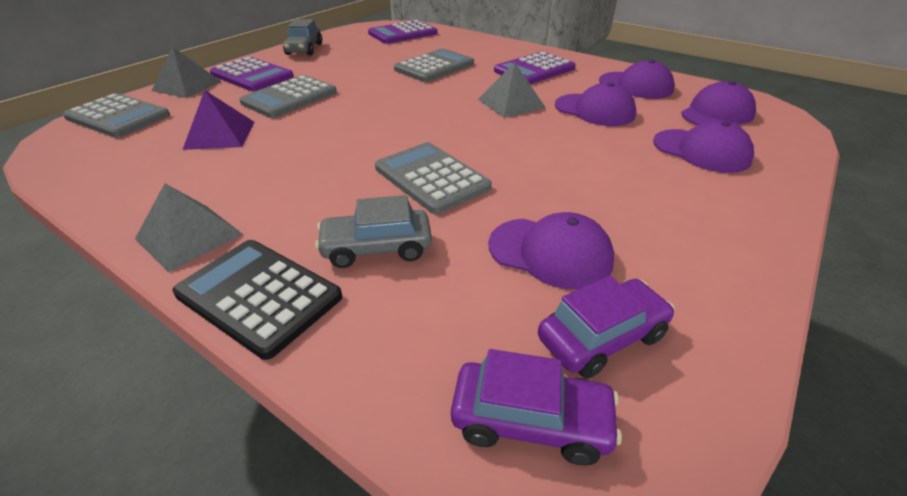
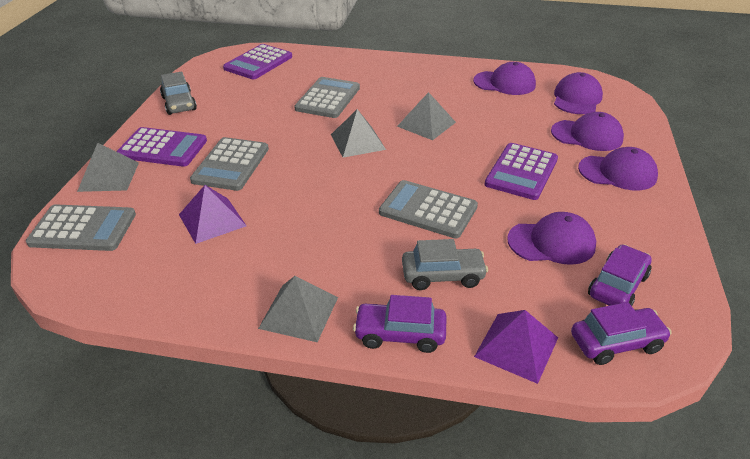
camera: 25 degrees left, 0 degrees up
black calculator [172,240,342,360] -> purple car [353,295,446,353]
grey car [315,195,432,268] -> grey car turned 150 degrees counterclockwise [402,239,488,290]
purple calculator [494,52,576,84] -> purple calculator moved to [485,143,558,200]
purple cap [555,82,636,126] -> purple cap moved to [578,147,658,190]
none -> grey pyramid [331,109,386,158]
none -> purple pyramid [474,310,558,384]

